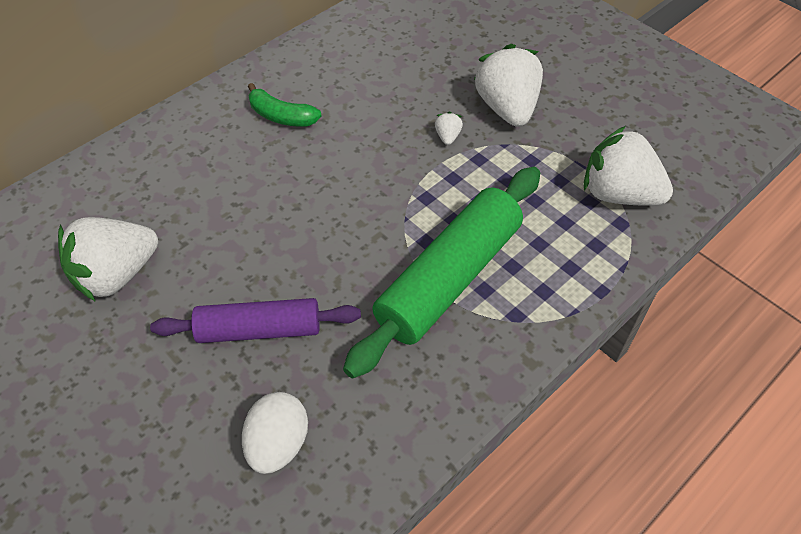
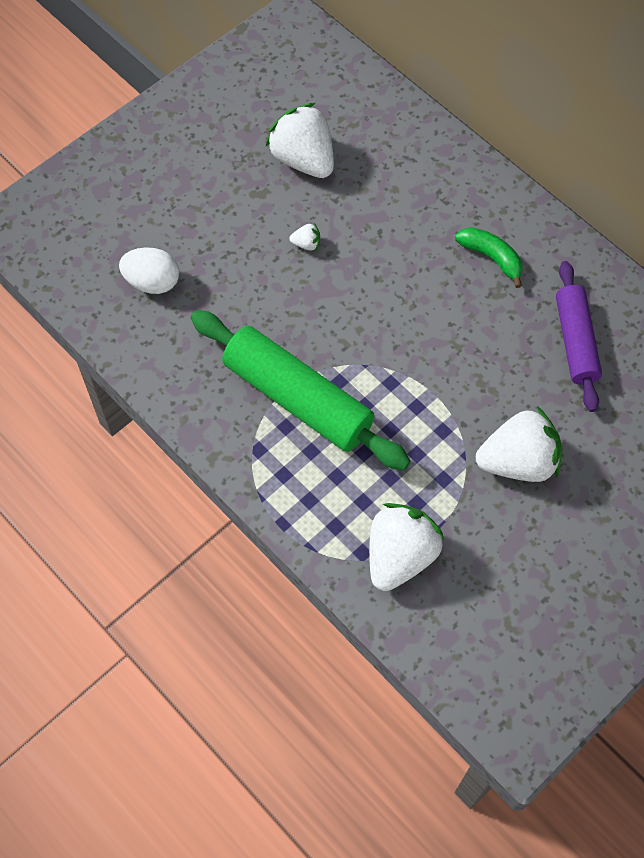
camera: 90 degrees right, 10 degrees up
purple rolling pin [150,298,361,343] -> purple rolling pin moved to [556,261,602,412]
green banana [248,83,322,127] -> green banana turned 105 degrees clockwise [455,227,523,288]
white strawberry [435,112,463,145] -> white strawberry moved to [289,223,320,251]

